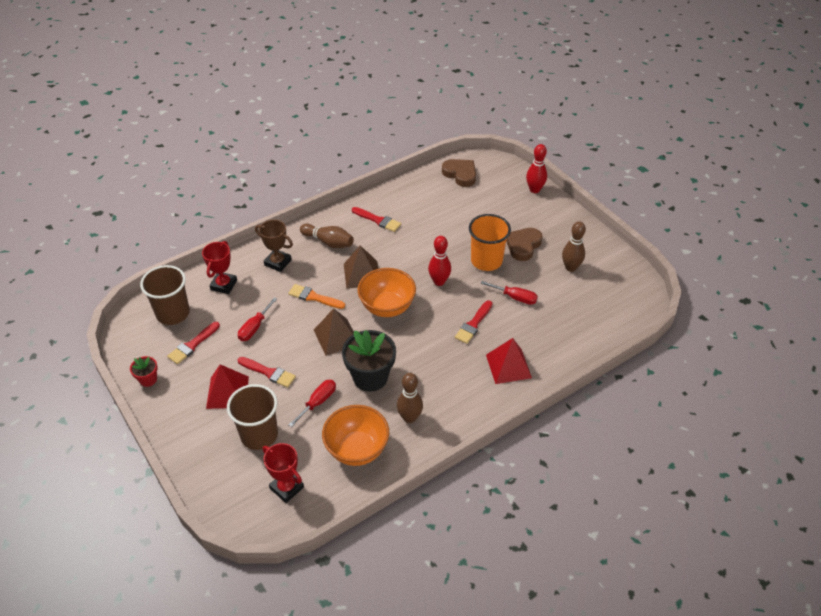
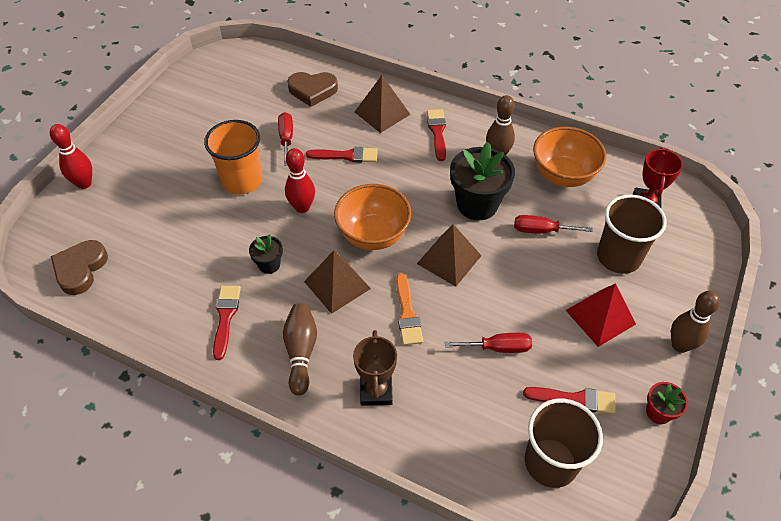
camera: 120 degrees left, 5 degrees up
red trophy [202,241,237,294] -> none
red brush [238,357,296,388] -> red brush moved to [427,109,446,161]
red pyramid [486,338,532,384] -> brown pyramid [355,75,411,133]
brown heart [506,228,543,261] -> brown heart moved to [287,72,338,107]
brown bowling pin [562,222,586,272] -> brown bowling pin moved to [671,291,720,353]
none -> black flower pot [249,234,283,274]

